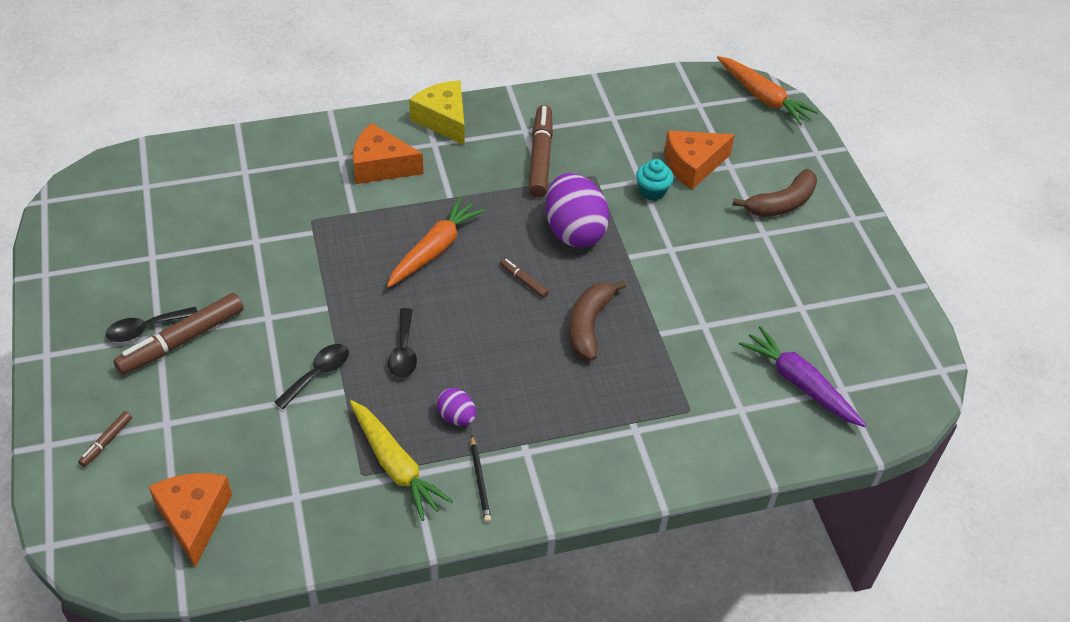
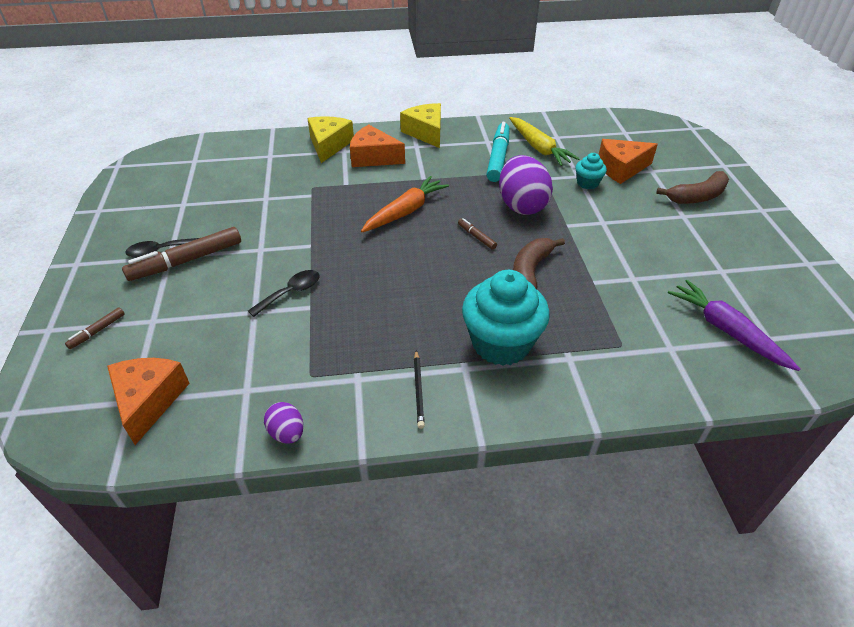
camera: 10 degrees right, 5 degrees down
yellow carrot [350,400,453,521] -> yellow carrot moved to [509,117,580,166]
black spoon [388,308,417,378] -> none
purple egg [437,388,476,426] -> purple egg moved to [264,402,303,444]
brown marker [528,105,553,197] -> turquoise marker [486,122,510,182]
orange carrot [717,56,818,125] -> none
none -> yellow cheese [307,116,354,163]
none -> turquoise cupcake [462,270,550,366]

